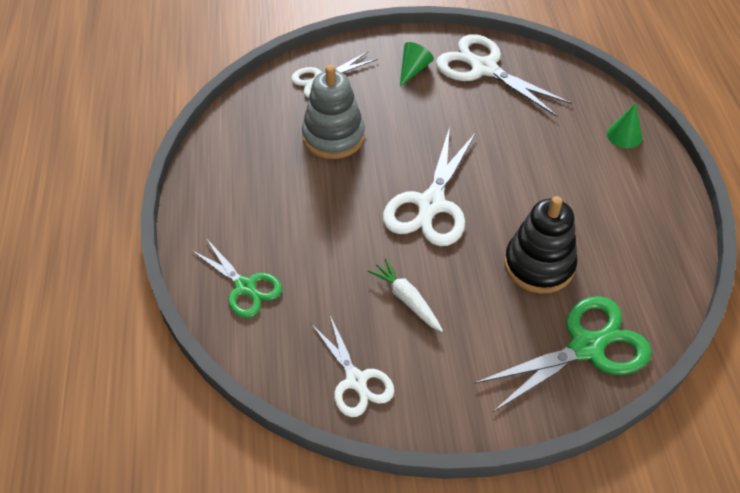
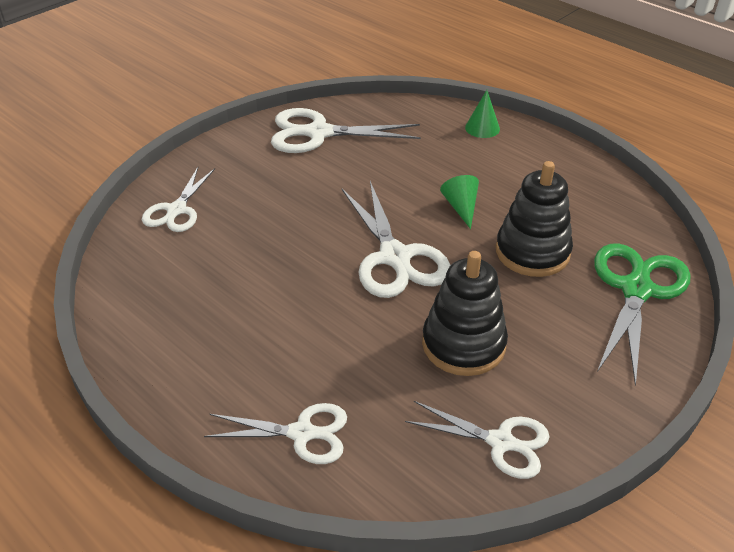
camera: 40 degrees left, 10 degrees down
green scissors [191,238,282,318] -> white scissors [204,403,347,464]
grey stacking toy [302,65,365,159] -> none
white carrot [368,258,443,332] -> black stacking toy [422,251,508,376]
green cone [400,42,434,87] -> green cone moved to [440,175,479,229]

